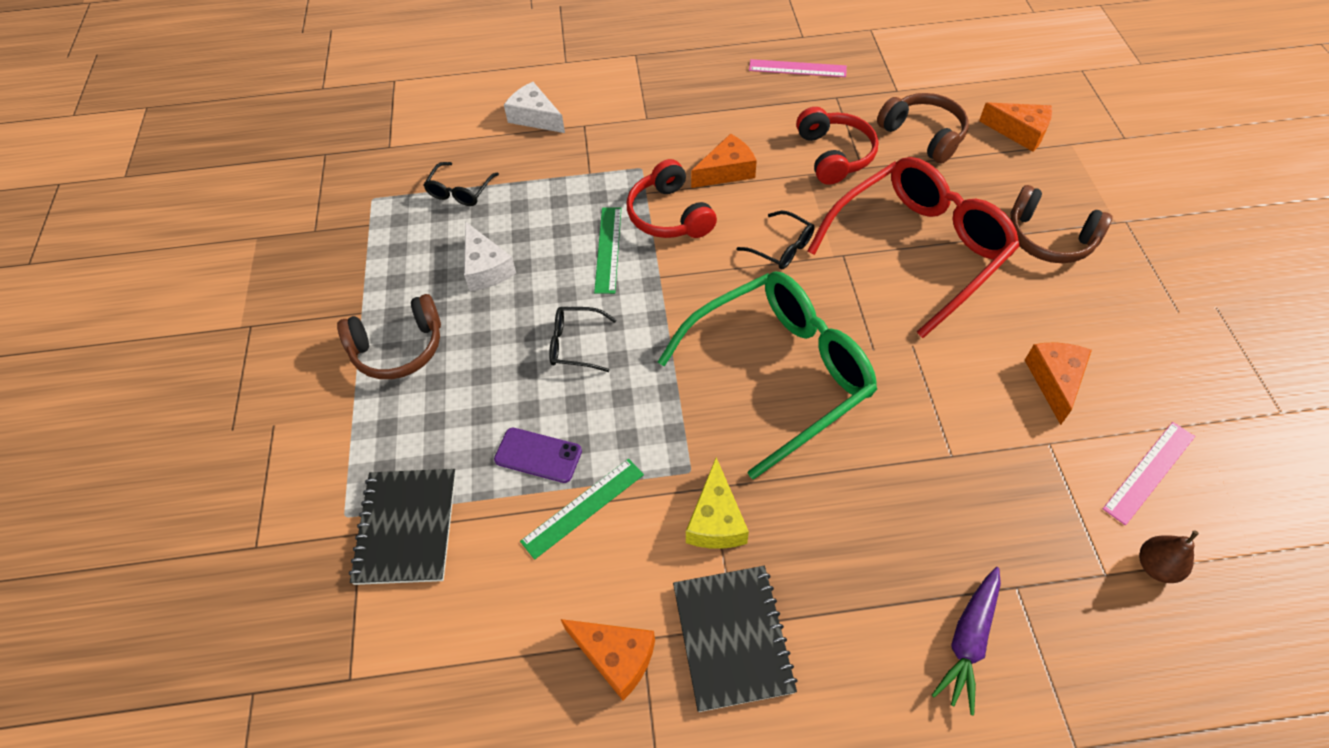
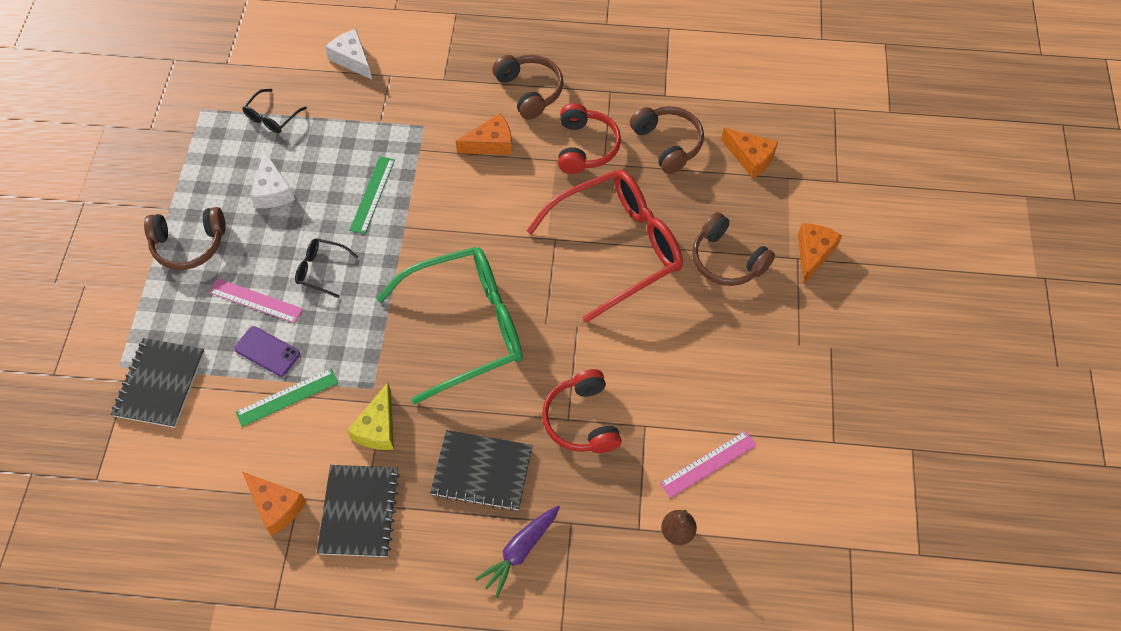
camera: 10 degrees right, 5 degrees up
red headphones [627,159,717,238] -> red headphones moved to [542,369,622,453]
black glasses [736,211,814,269] -> none
pink ruler [749,59,847,77] -> pink ruler moved to [209,278,303,323]
orange cheese [1025,343,1092,425] -> orange cheese moved to [798,223,842,284]
none -> black notebook [430,430,532,511]
none -> brown headphones [492,55,563,120]

